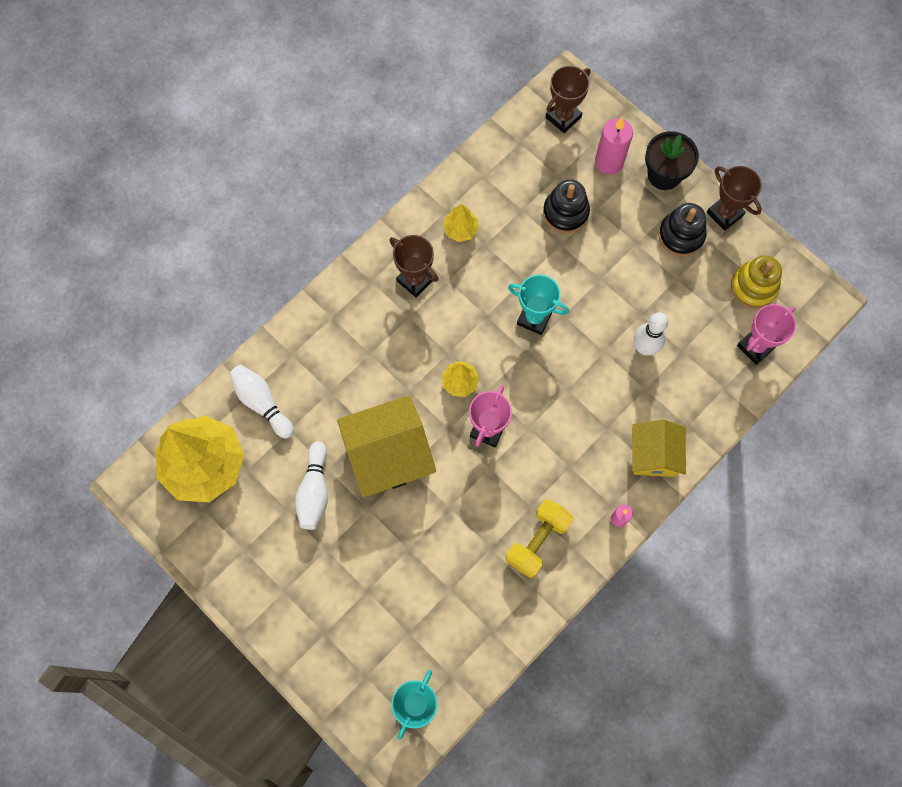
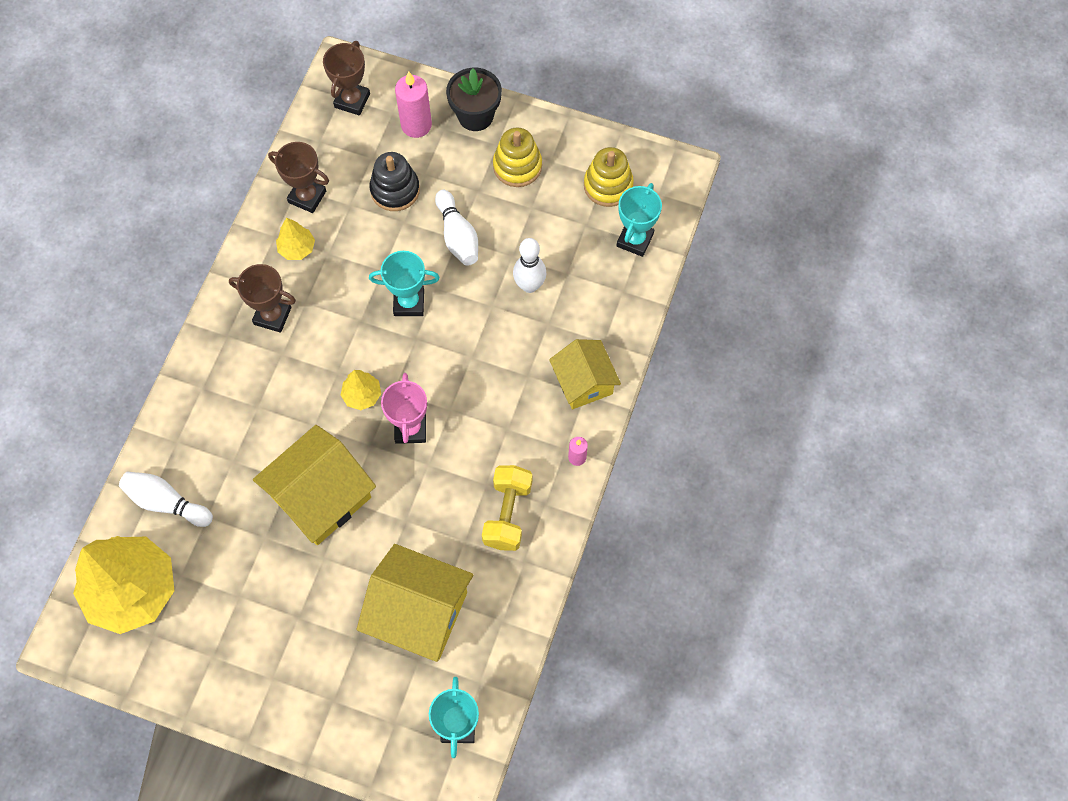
camera: 25 degrees left, 5 degrees down
white bowling pin [295,442,328,530] -> white bowling pin moved to [435,190,478,266]
black stacking toy [658,203,706,257] -> yellow stacking toy [493,128,542,187]
brown trophy [707,166,762,231] -> brown trophy moved to [268,142,329,213]
pink trophy [737,304,796,365] -> turquoise trophy [617,183,662,257]
none -> yellow house [357,544,473,662]

